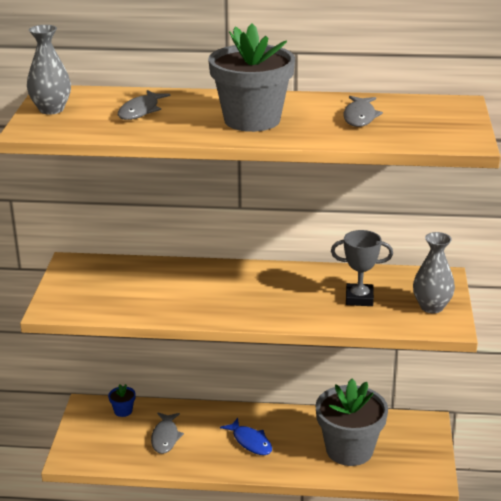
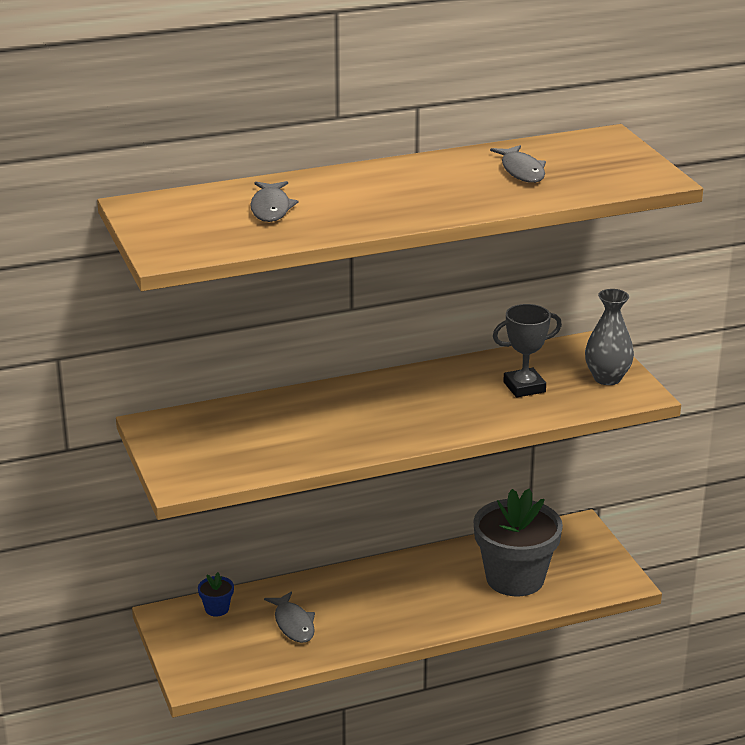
camera: 25 degrees left, 0 degrees up
grey vase [27,25,71,115] -> none
grey flower pot [208,23,295,132] -> none
blue fish [220,418,272,455] -> none

